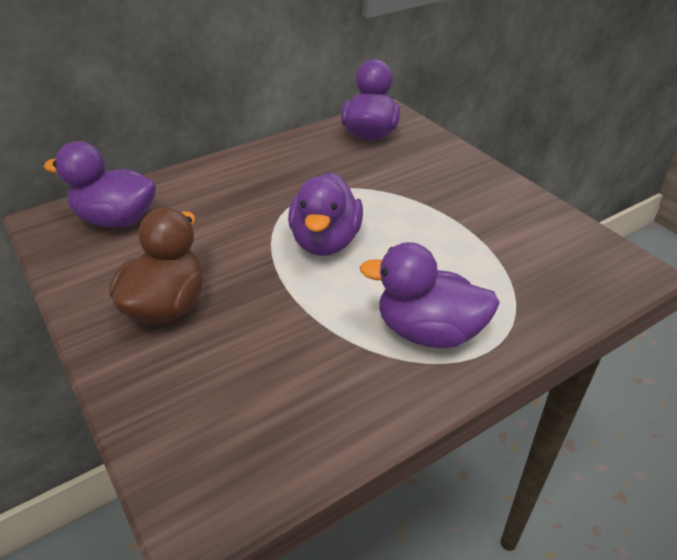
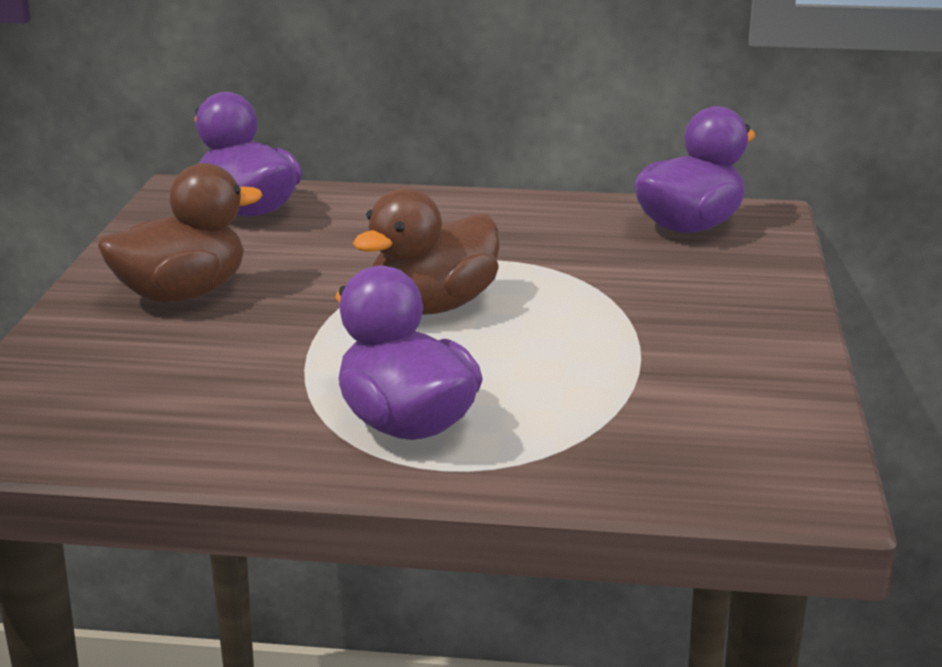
camera: 40 degrees right, 15 degrees down
purple duck [288,172,363,256] -> brown duck [353,188,500,315]

